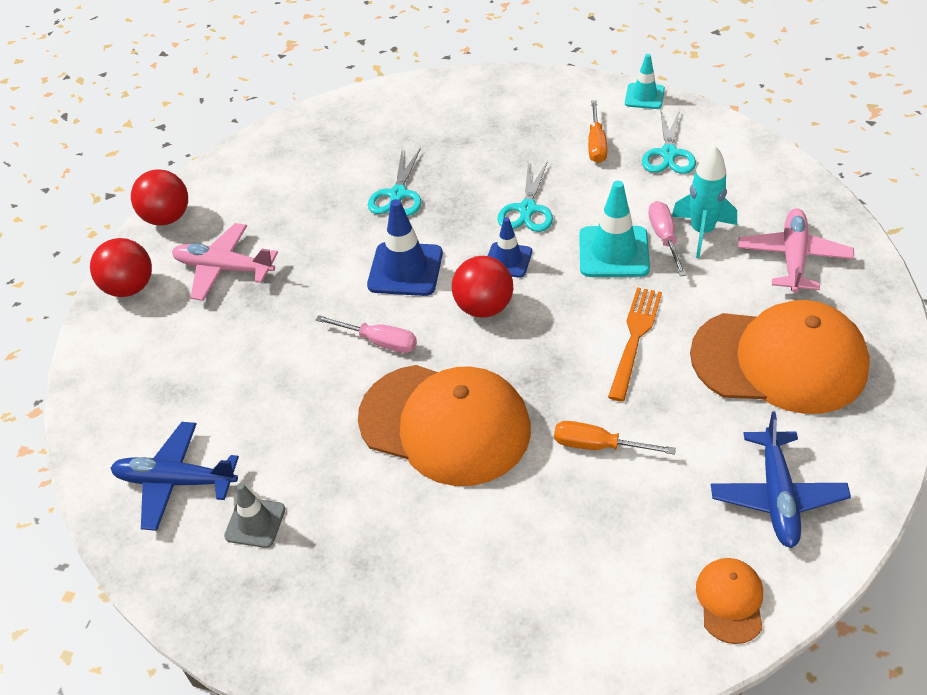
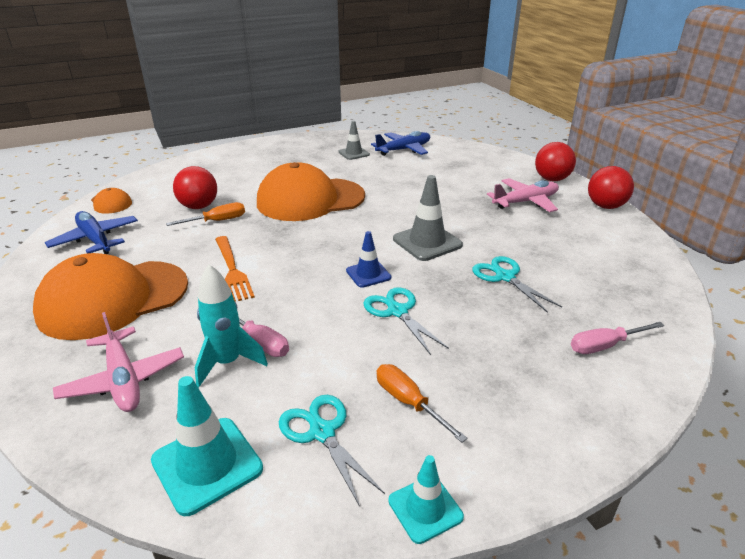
camera: 135 degrees right, 15 degrees down
pink screwdriver [316,315,417,353] -> pink screwdriver moved to [571,322,665,354]
blue traffic cone [367,199,443,296] -> grey traffic cone [393,175,463,261]
red ball [452,256,513,318] -> red ball moved to [173,166,217,209]
turquoise traffic cone [579,181,650,277] -> turquoise traffic cone moved to [151,376,263,516]

